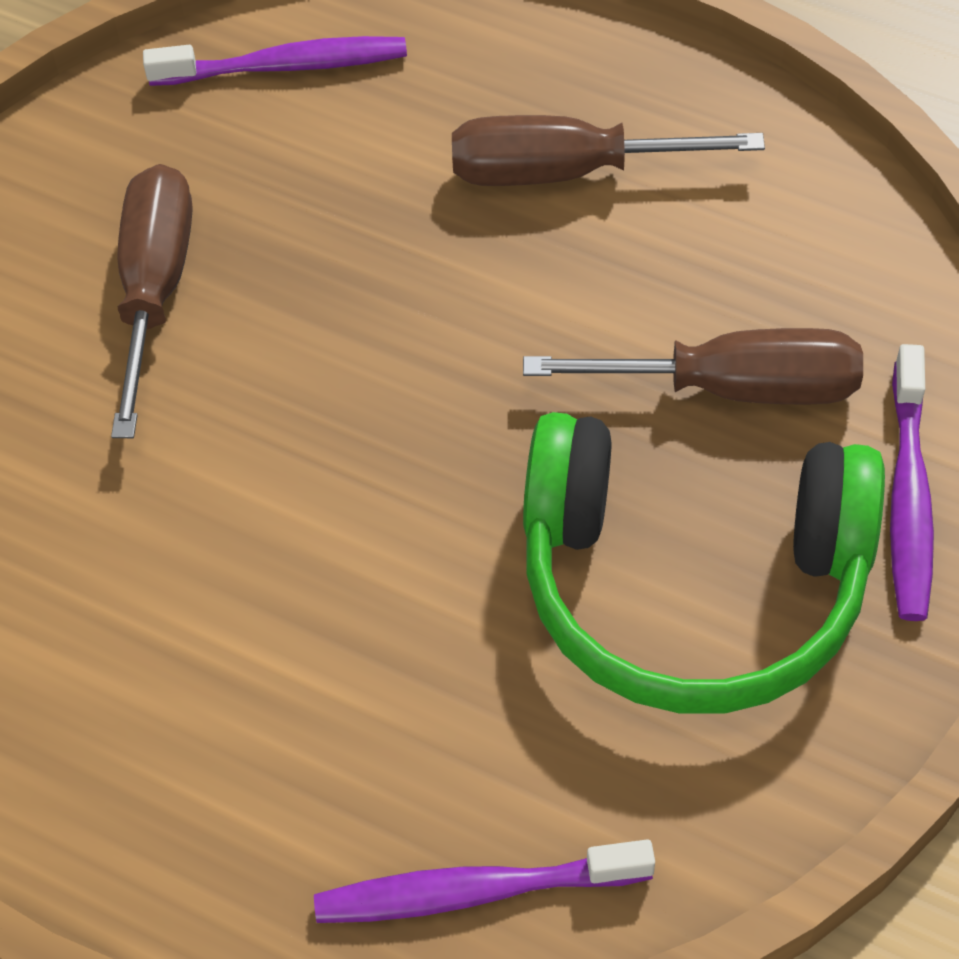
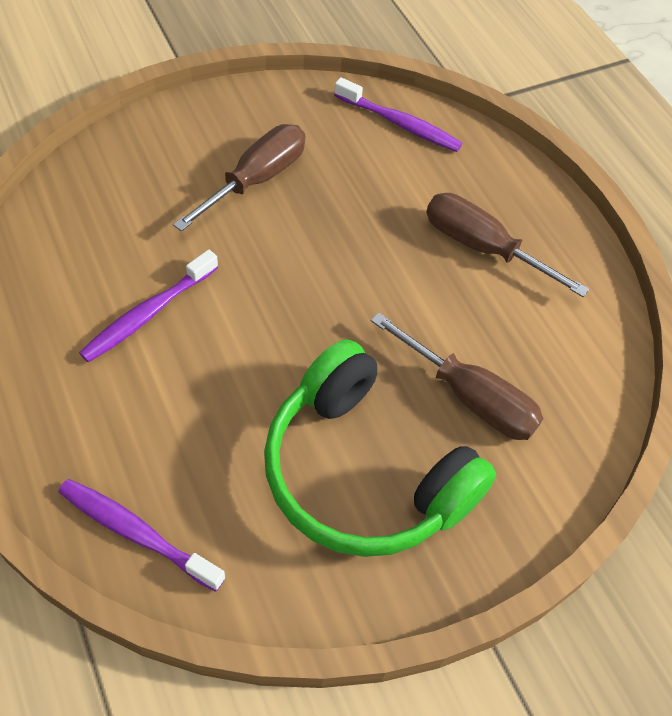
camera: 30 degrees right, 0 degrees up
purple toothbrush [890,344,934,621] -> purple toothbrush moved to [79,250,218,363]

